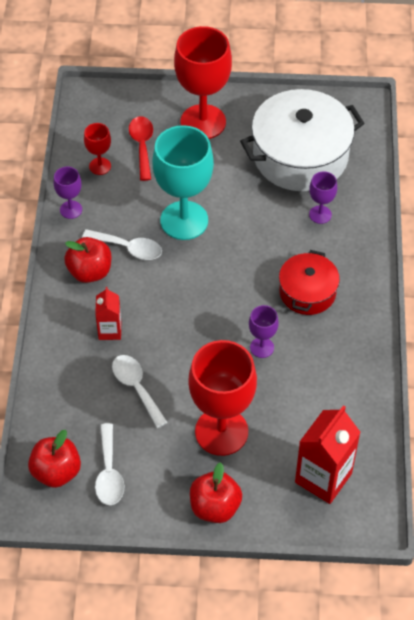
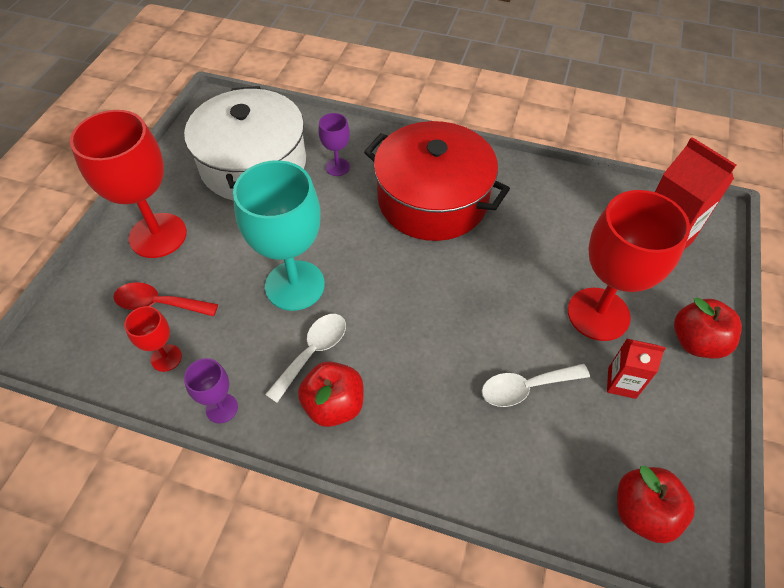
camera: 75 degrees left, 0 degrees up
red carton [95,287,121,340] -> red carton moved to [607,338,666,399]
white spoon [95,423,124,505] -> none
purple goblet [249,305,279,358] -> none
red pot [279,250,340,315] -> red pot [364,121,510,241], size x1.80

